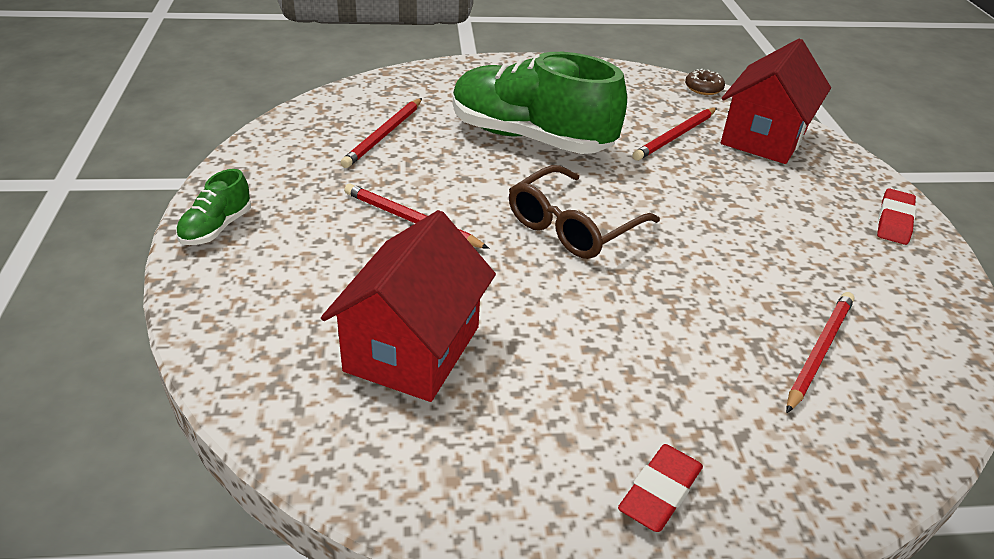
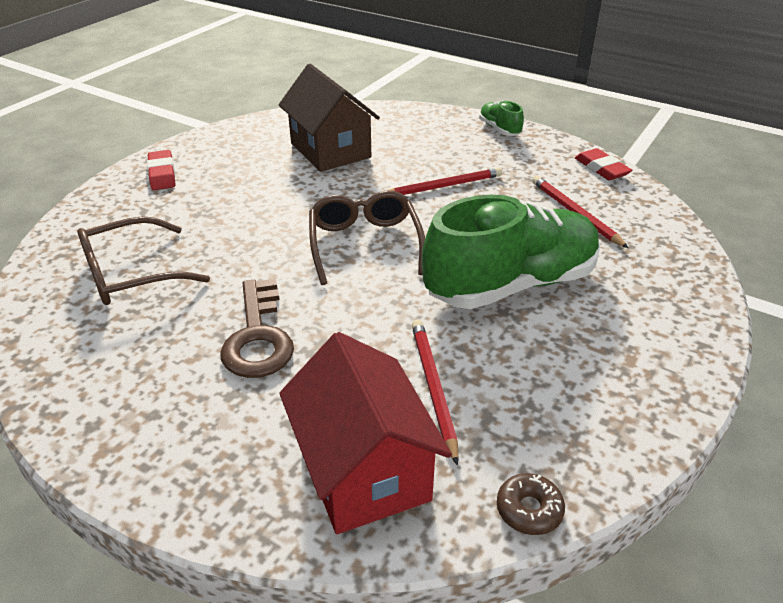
camera: 130 degrees right, 0 degrees up
red house [321,210,496,402] -> brown house [279,64,380,172]
red pencil [787,292,854,413] -> brown glasses [77,216,210,305]
red eraser [877,188,917,245] -> red eraser moved to [575,148,632,180]
none -> brown key [220,279,294,378]

